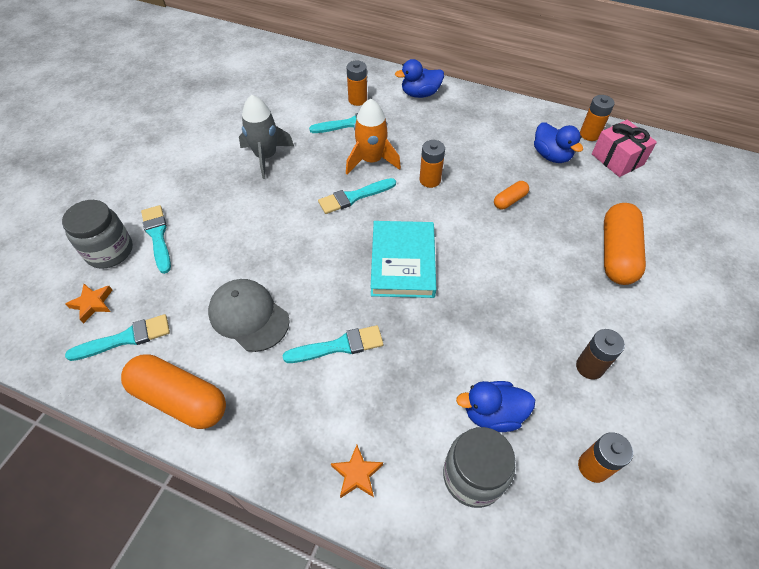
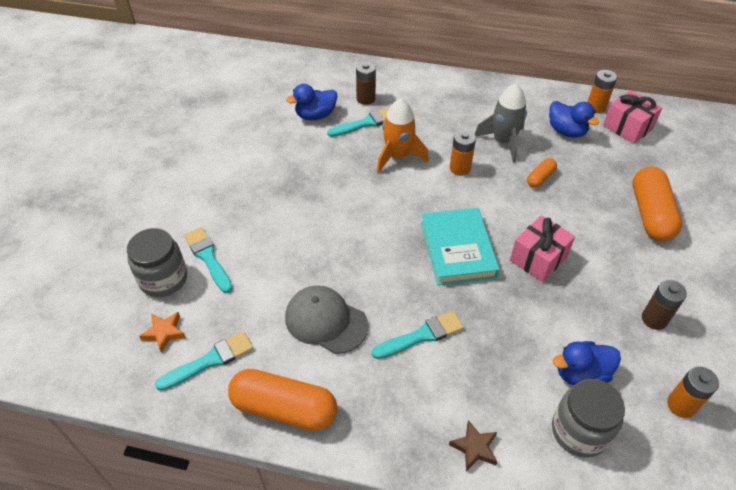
camera: 10 degrees left, 5 degrees down
grey rocket [239,95,294,179] -> grey rocket moved to [475,84,527,163]
turquoise brush [318,178,396,214] -> none
orange star [331,445,383,498] -> brown star [449,420,497,471]
orange battery [347,61,367,106] -> brown battery [356,62,376,105]
blue duck [395,59,444,98] -> blue duck moved to [286,84,337,120]
none -> pink gift [510,215,575,282]

